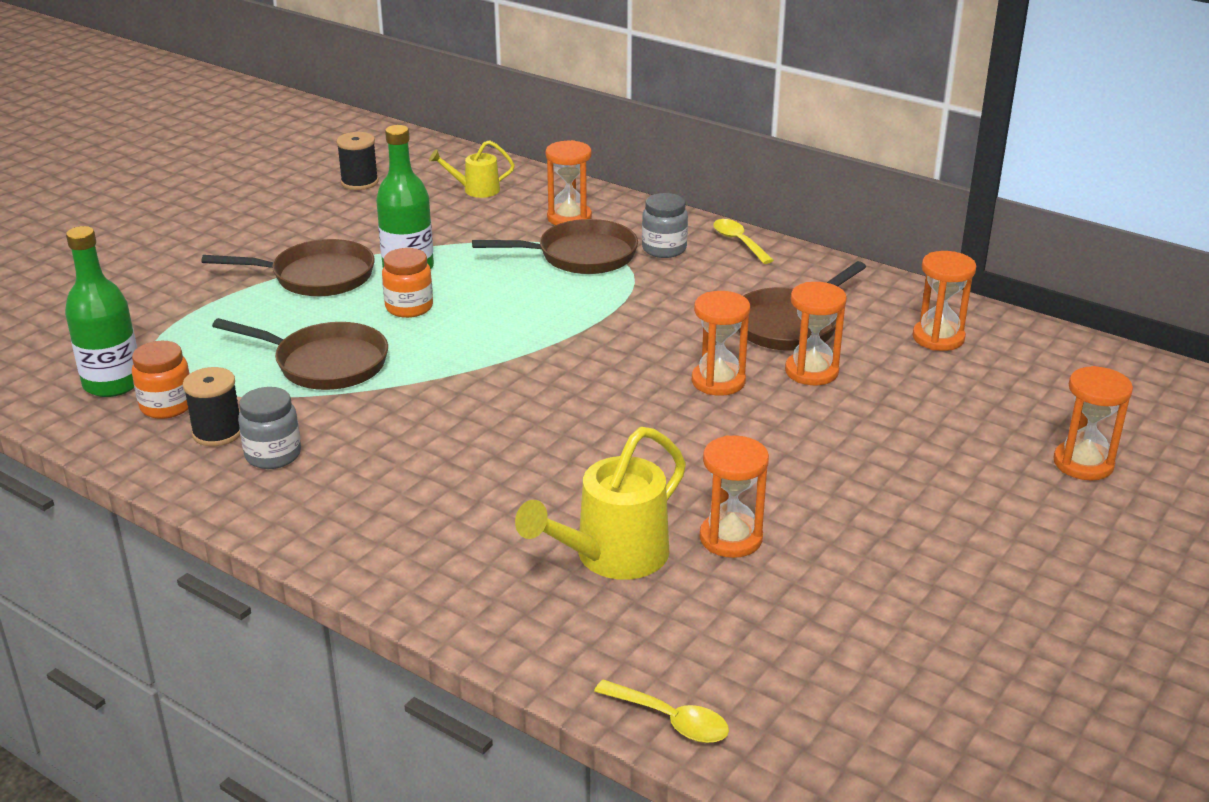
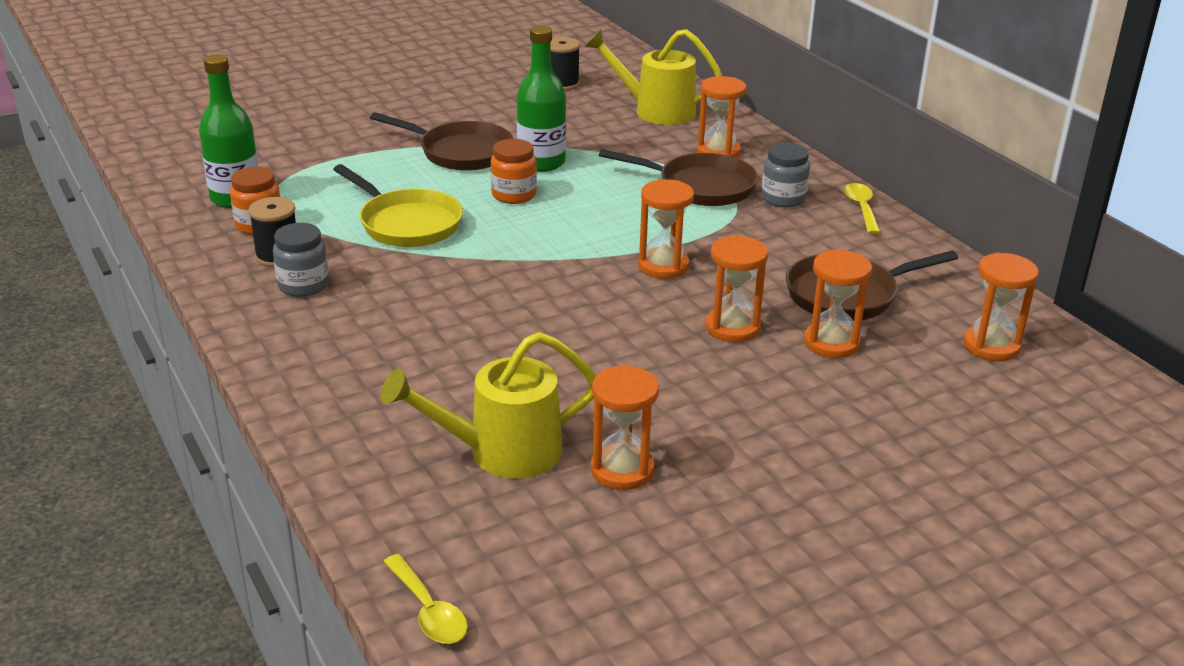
camera: 25 degrees right, 0 degrees up
brown pan [212,318,388,390] -> yellow pan [333,164,463,247]
yellow watering can [429,140,515,198] -> yellow watering can [585,29,722,125], size x1.76
orange hourglass [1053,366,1133,480] -> orange hourglass moved to [638,179,694,279]

